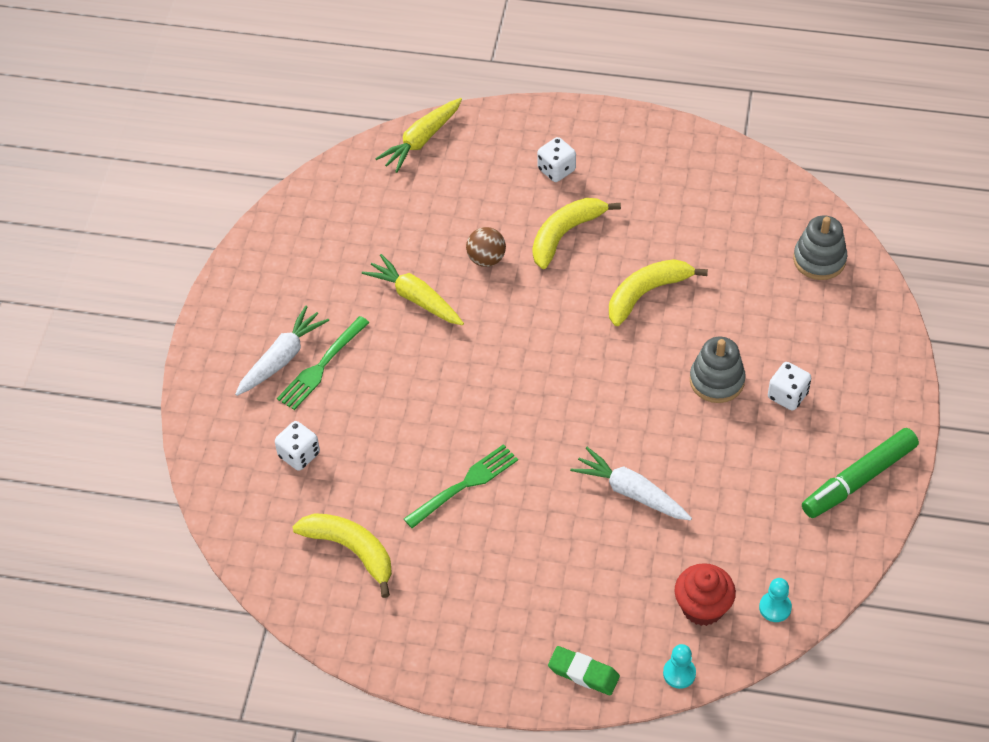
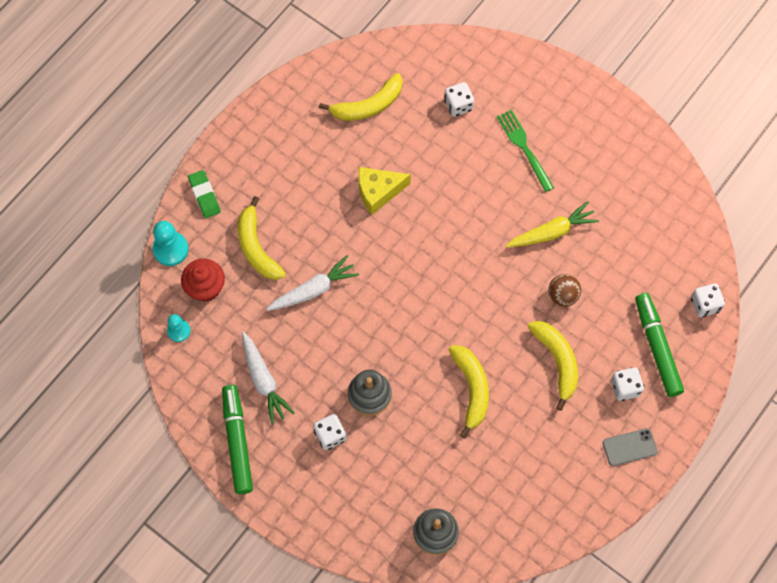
camera: 115 degrees right, 15 degrees up
white carrot [235,306,329,396] -> white carrot moved to [242,332,295,424]
yellow carrot [375,98,462,173] -> white dice [691,284,725,317]
green fork [404,444,518,528] -> yellow cheese [358,167,411,215]
green eraser [548,646,620,695] -> green eraser turned 75 degrees counterclockwise [188,170,221,218]
turquoise pawn [663,644,696,689] -> turquoise pawn [152,221,189,266], size x1.56
none -> yellow banana [238,196,286,280]
none -> grey phone [603,428,658,466]
none -> green marker [635,293,684,397]

